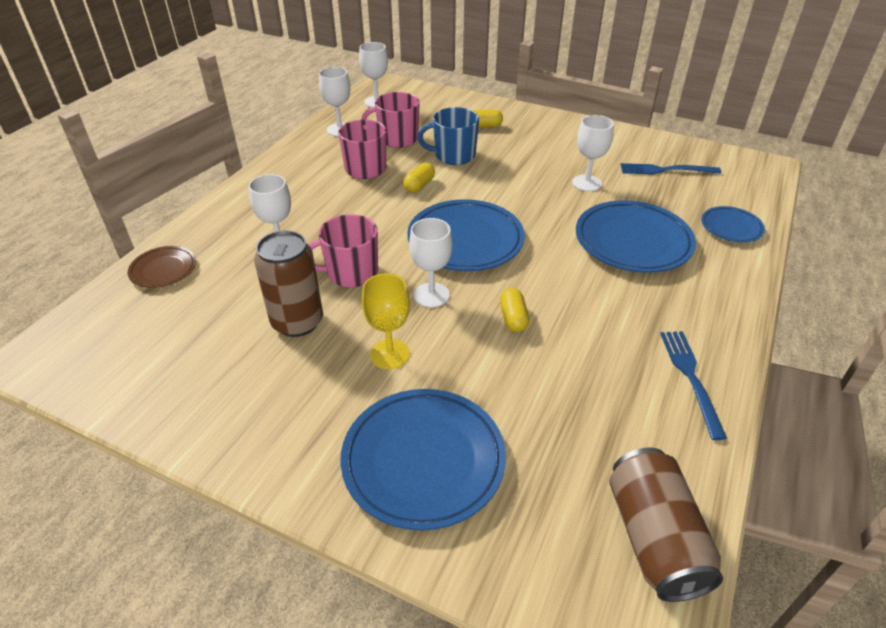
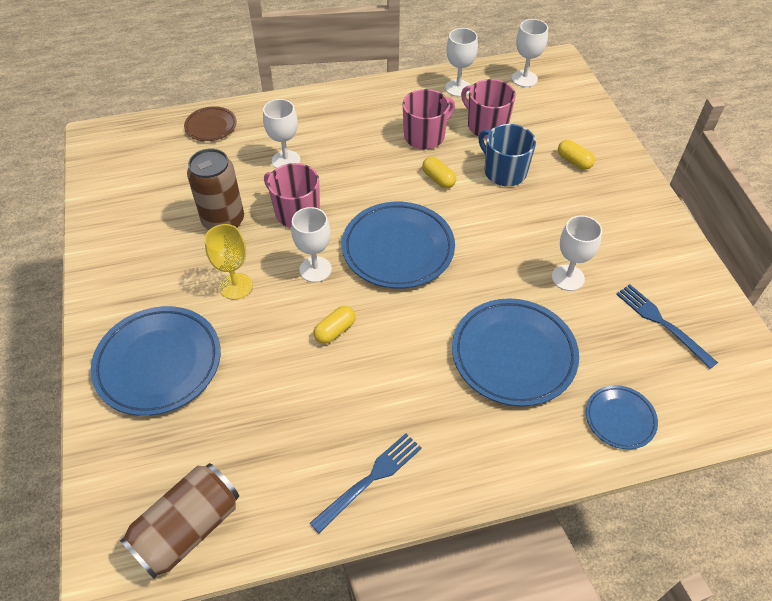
camera: 50 degrees right, 10 degrees up
yellow capsule [403,163,435,192] -> yellow capsule turned 60 degrees clockwise [422,157,456,188]

